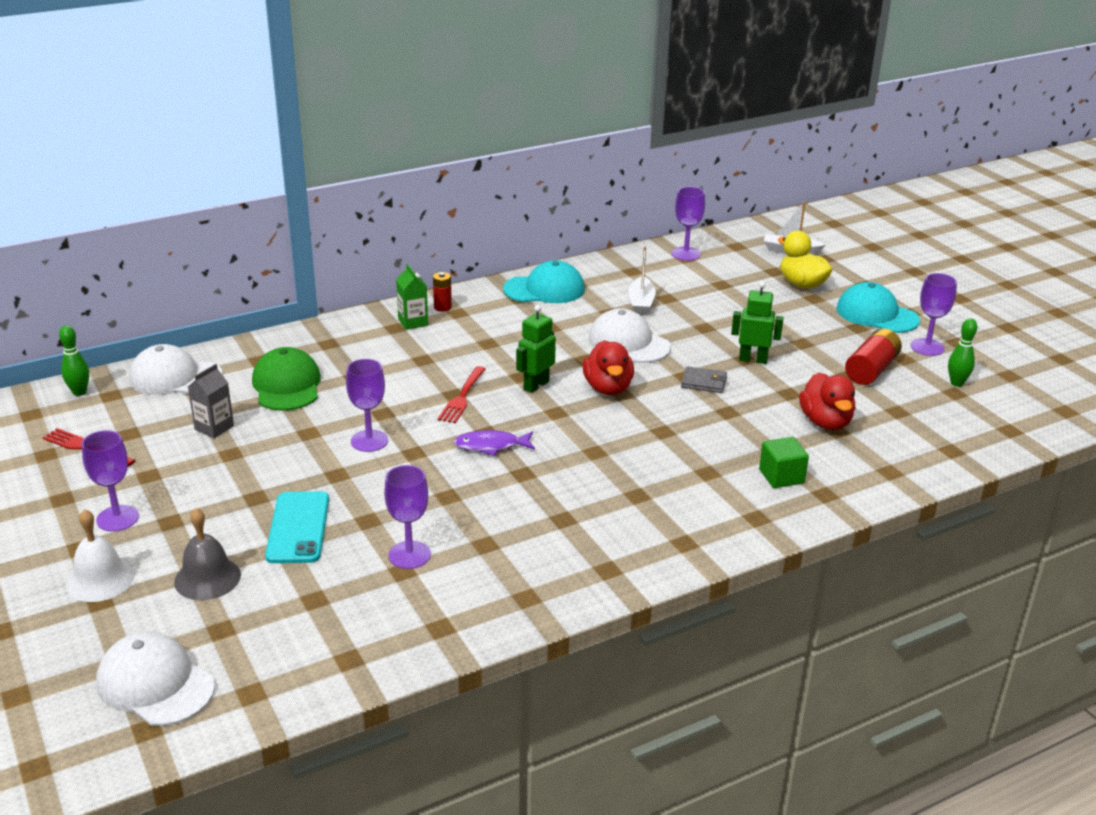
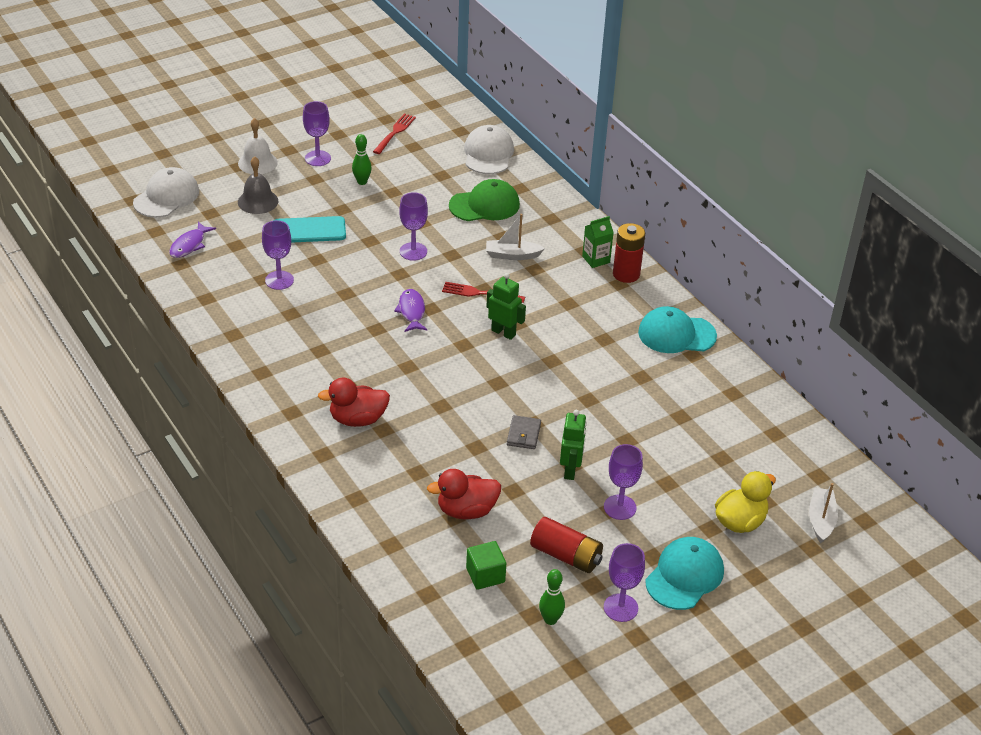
camera: 85 degrees right, 10 degrees up
green bowling pin [59,325,89,396] -> green bowling pin moved to [352,134,372,185]
grey carton [188,364,234,438] -> none
red battery [433,272,452,312] -> red battery [613,223,645,283], size x1.72
turquoise cap [503,260,585,303] -> turquoise cap turned 105 degrees clockwise [638,306,717,353]
red duck [583,340,634,395] -> red duck moved to [318,378,390,427]
white cap [589,308,671,363] -> none
white boat [629,247,656,314] -> white boat moved to [486,214,545,260]
purple goblet [672,187,705,261] -> purple goblet moved to [604,444,643,520]
green cube [759,437,809,488] -> green cube moved to [466,541,506,590]
none -> purple fish [169,222,216,258]

